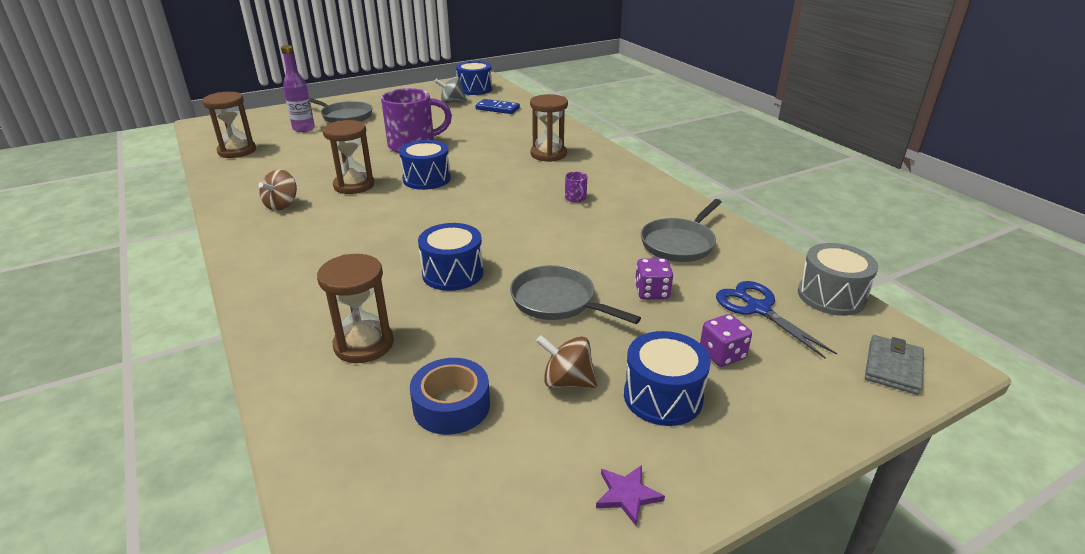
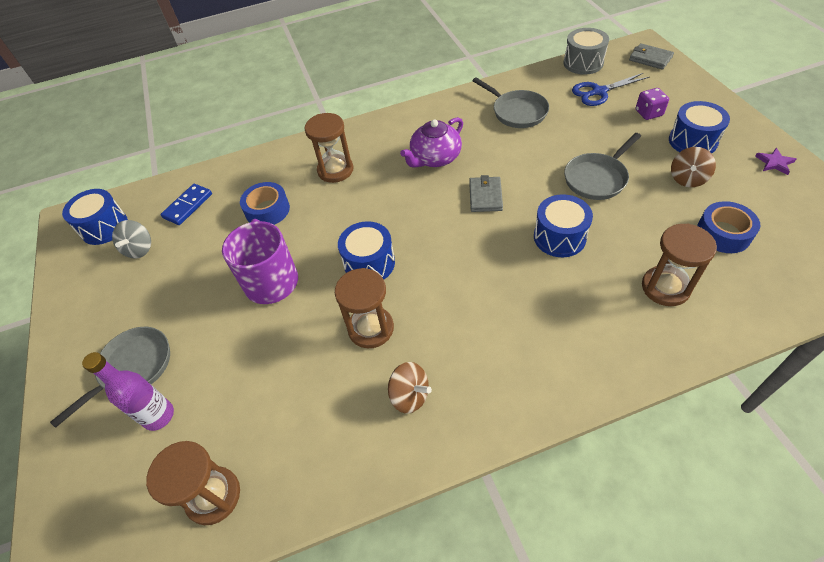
camera: 75 degrees left, 20 degrees up
purple mug [565,171,587,202] -> purple teapot [400,117,463,168]
purple dice [635,258,673,300] -> none
none -> blue tape [240,182,290,225]
none -> grey wallet [469,175,503,212]

